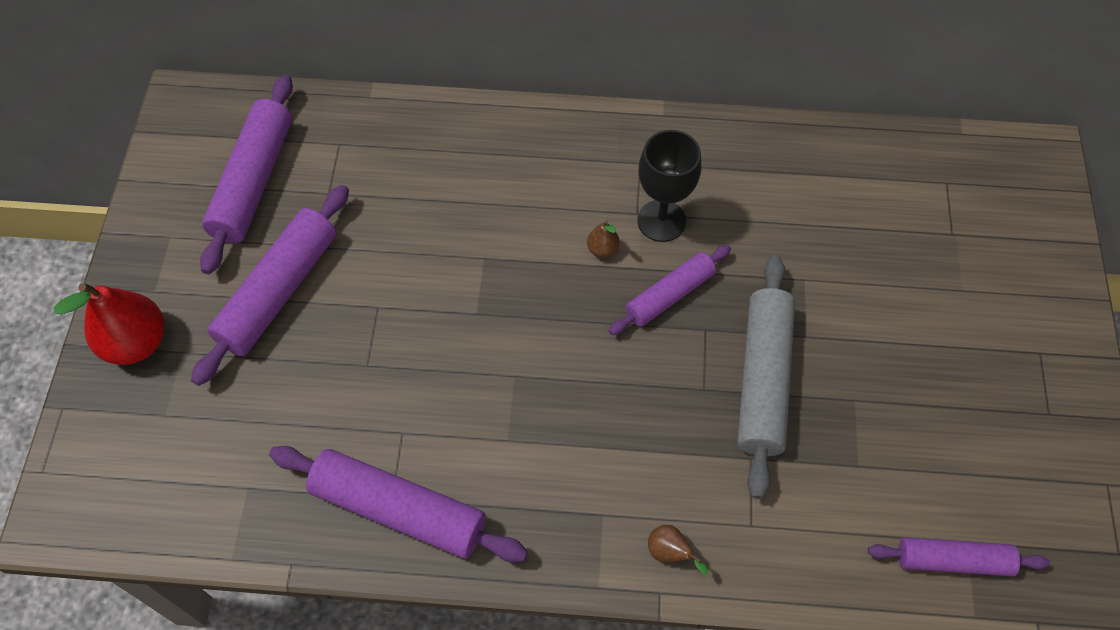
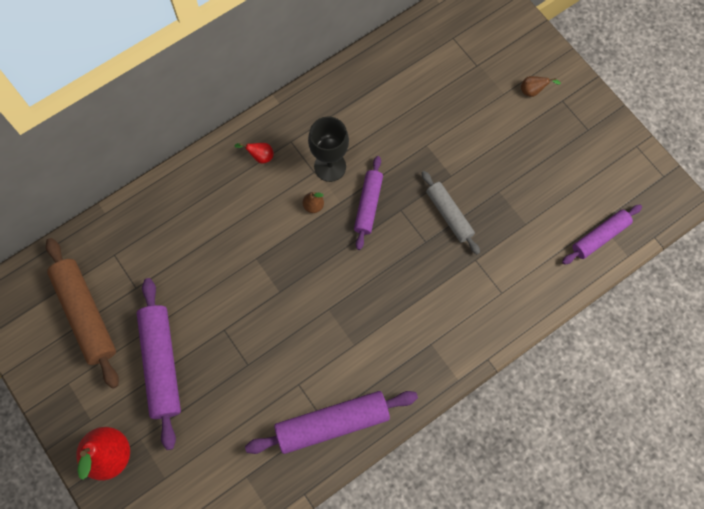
camera: 40 degrees left, 10 degrees up
purple rolling pin [200,75,293,274] -> brown rolling pin [46,238,119,389]
brown pear [648,525,708,574] -> brown pear moved to [521,76,561,97]
grey rolling pin [737,255,795,499] -> grey rolling pin [421,171,480,255], size x0.62
none -> red pear [234,143,274,164]

